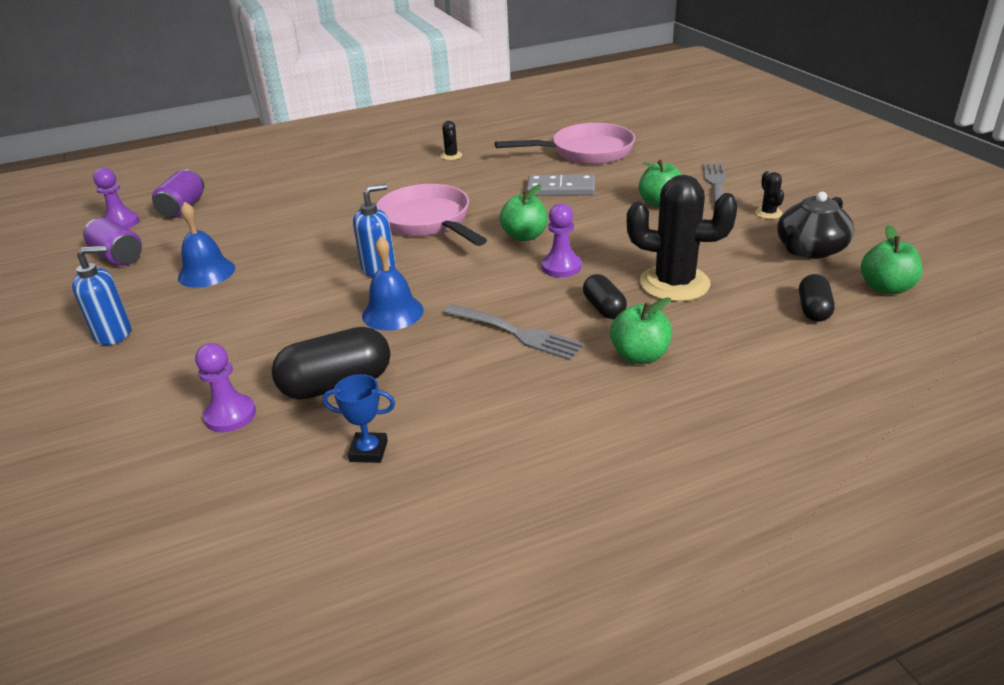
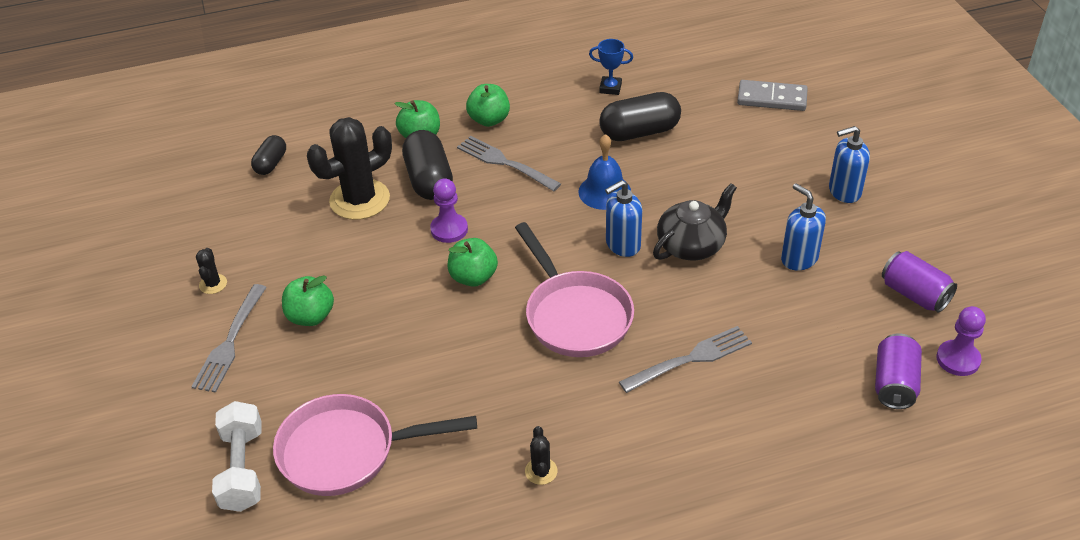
camera: 175 degrees left, 10 degrees up
blue bell [178,202,235,288] -> blue soap dispenser [781,183,826,270]
purple pawn [195,343,256,432] -> none
grey domino [526,174,595,196] -> grey domino moved to [737,80,808,111]
black capsule [583,274,627,319] -> black capsule [402,130,453,200], size x1.72
black cactus [627,175,738,302] -> black cactus turned 60 degrees counterclockwise [307,117,392,220]
black teapot [777,192,854,259] -> black teapot moved to [653,184,737,260]
green apple [861,225,923,294] -> green apple moved to [466,84,510,127]
none -> white dumbbell [212,401,262,512]
none -> grey fork [619,326,752,393]

